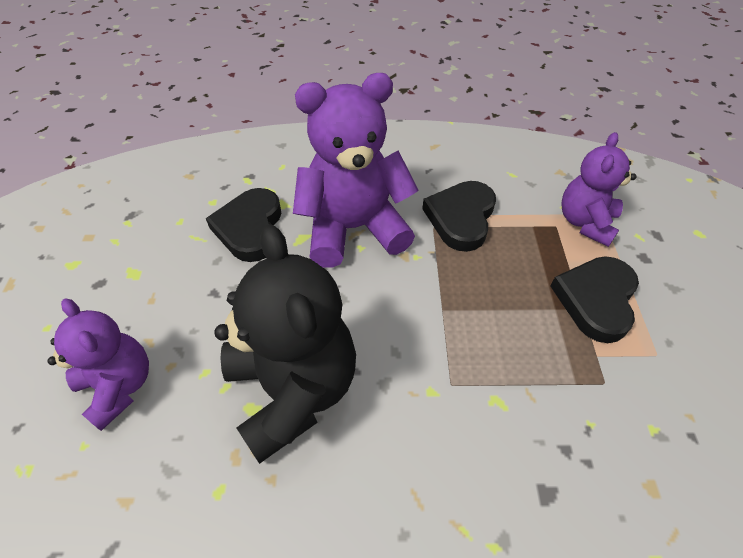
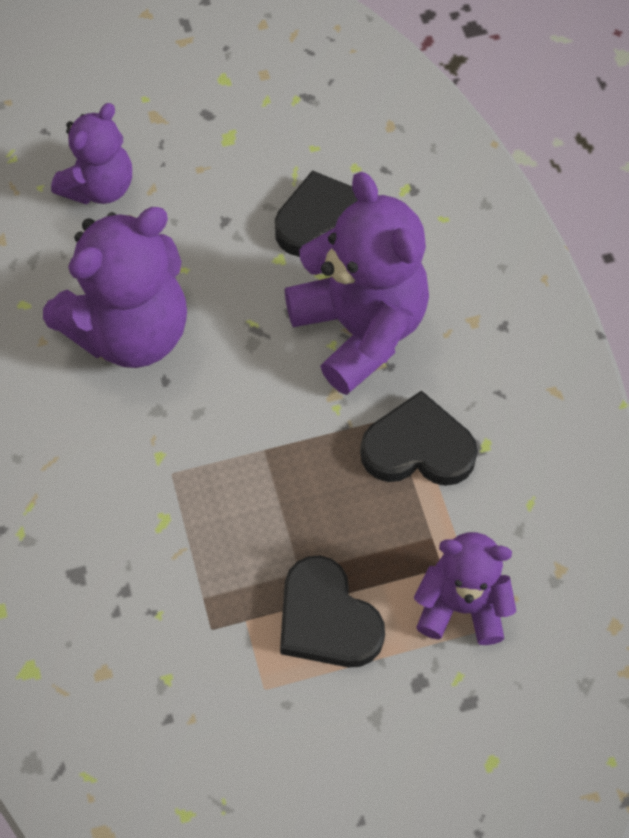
camera: 75 degrees right, 10 degrees up
black teddy bear [214,224,356,464] -> purple teddy bear [43,207,187,368]
black heart [550,256,639,343] -> black heart turned 135 degrees counterclockwise [280,555,385,667]

